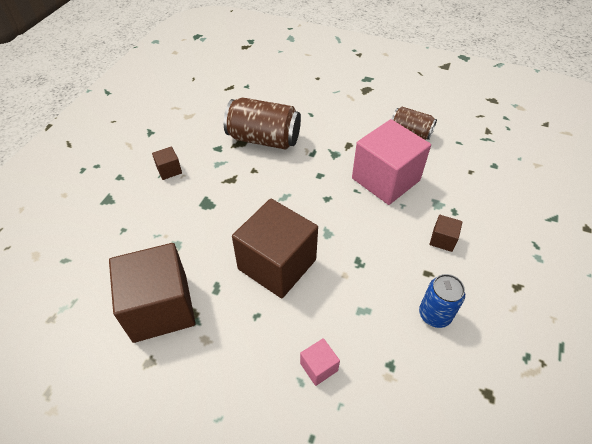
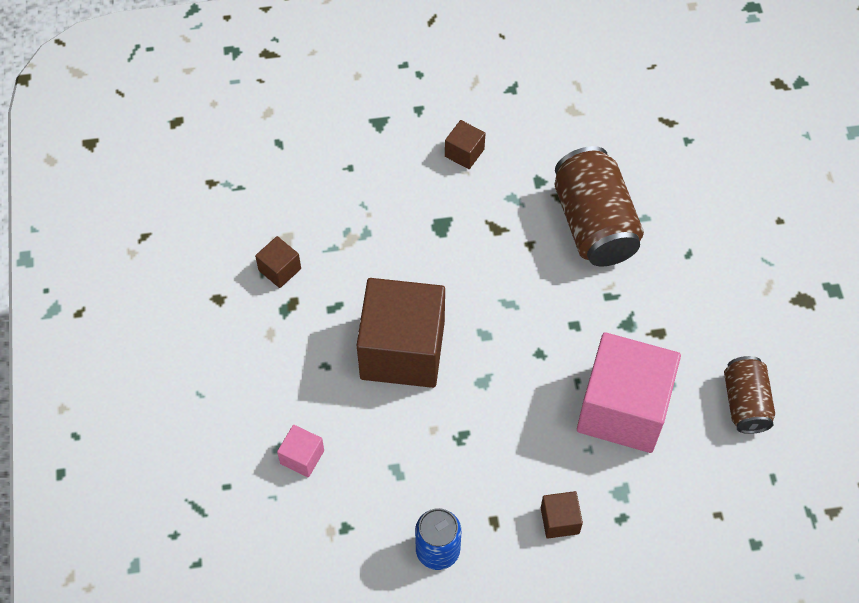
camera: 60 degrees right, 10 degrees up
brown cube [109,243,195,343] -> brown cube [255,236,301,288], size x0.42

